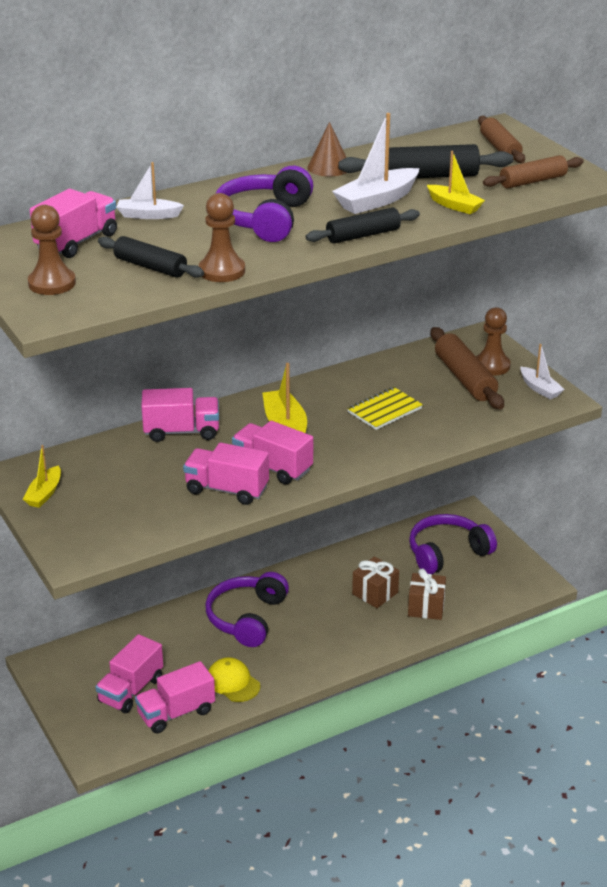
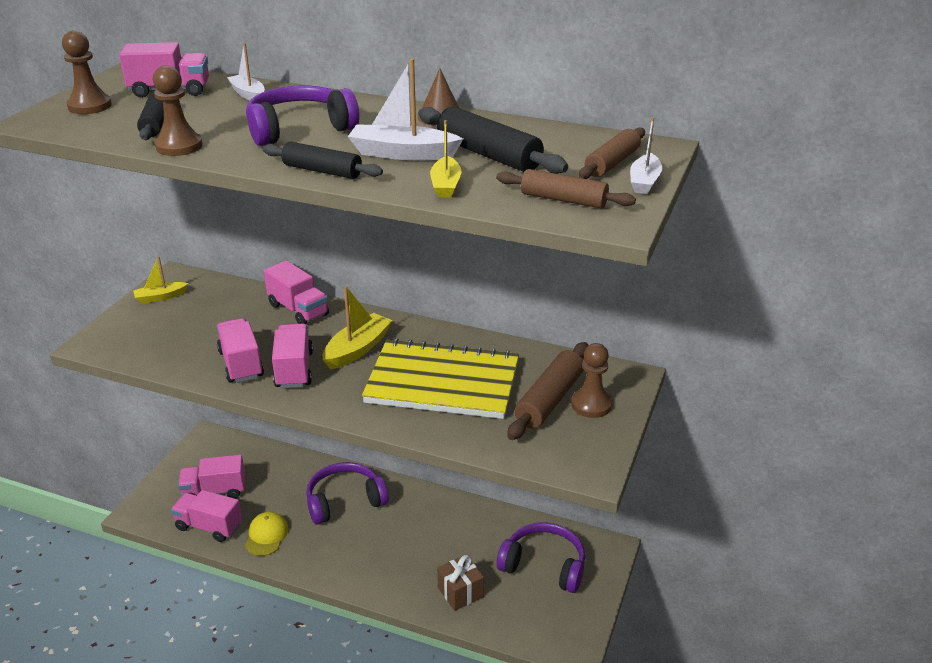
camera: 50 degrees right, 0 degrees up
yellow notebook [347,387,423,430] -> yellow notebook [362,338,519,419], size x2.15
brown gift [352,556,399,608] -> none
white boat [520,344,564,400] -> white boat moved to [630,117,662,194]

